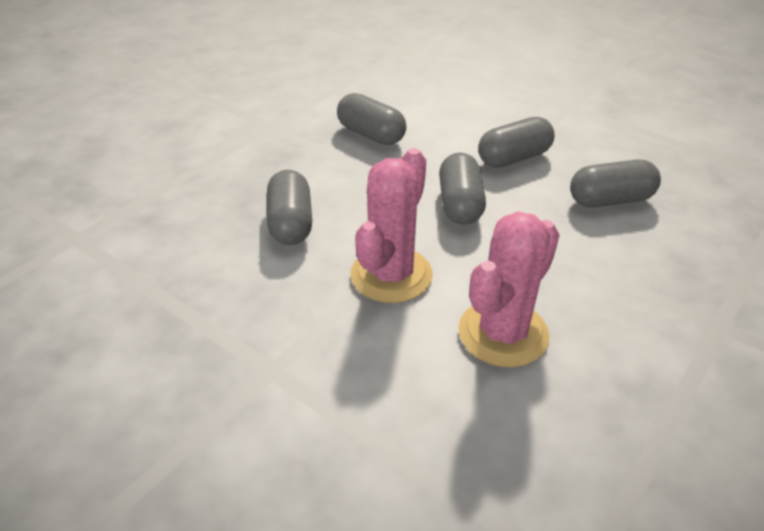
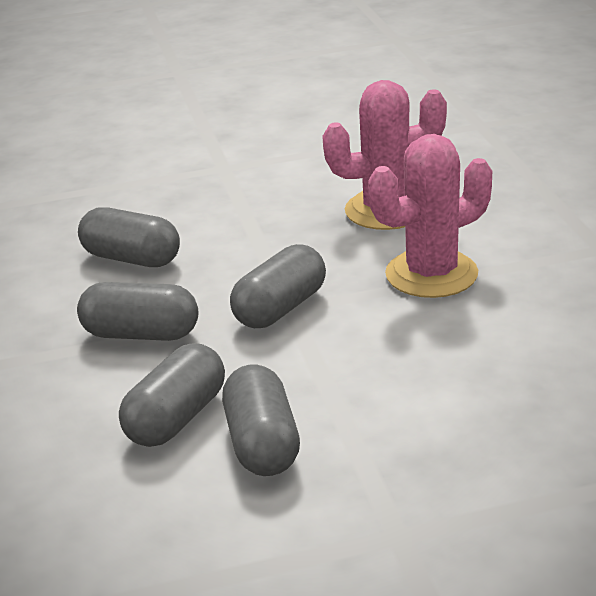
camera: 140 degrees left, 10 degrees down
grey capsule [267,170,312,245] -> grey capsule moved to [119,343,225,447]

